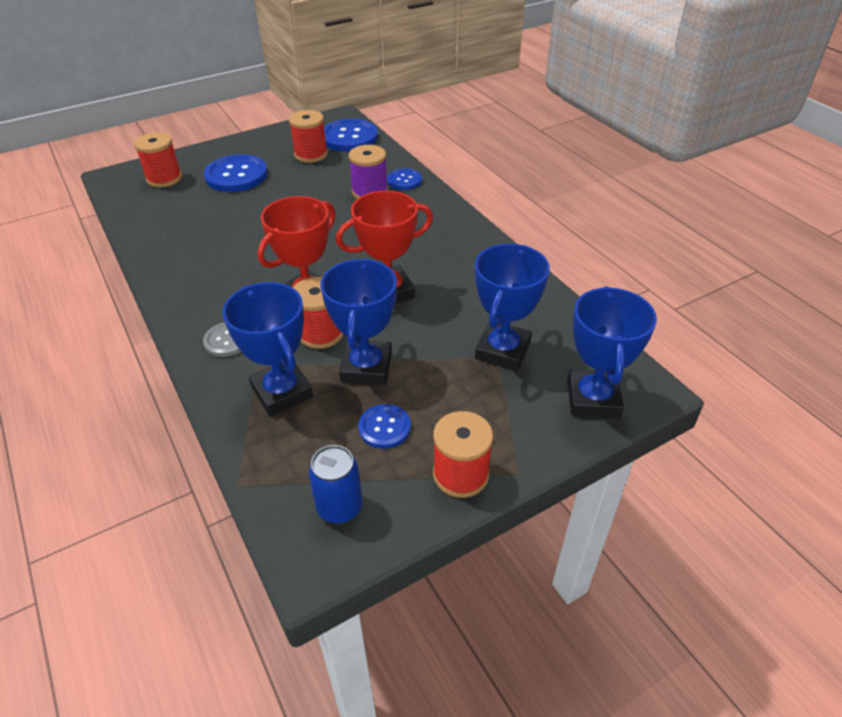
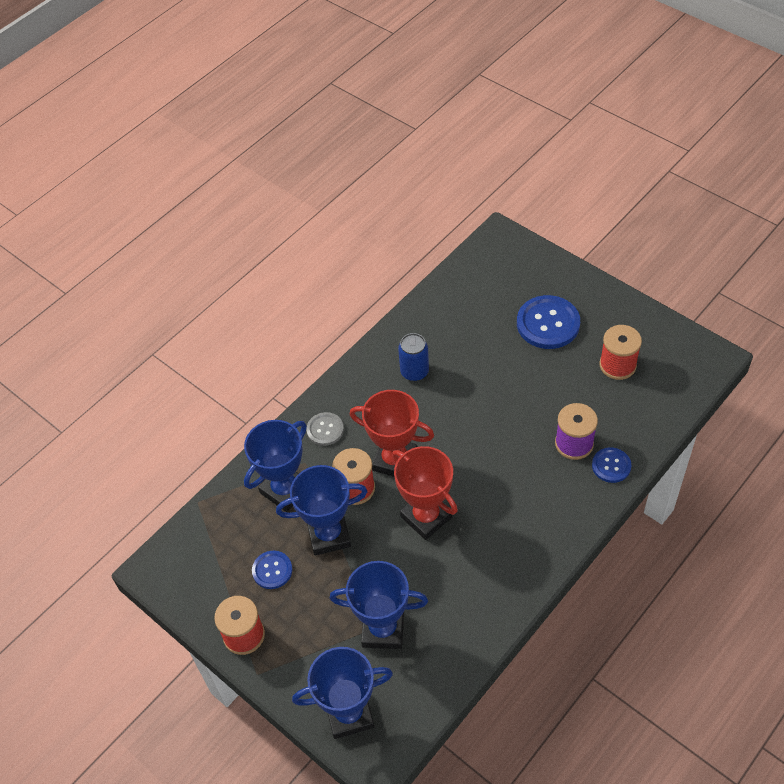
camera: 75 degrees right, 10 degrees up
red spool [134,132,182,188] -> none
blue can [309,445,363,524] -> blue can moved to [398,333,429,381]
blue button [324,119,378,152] -> none

